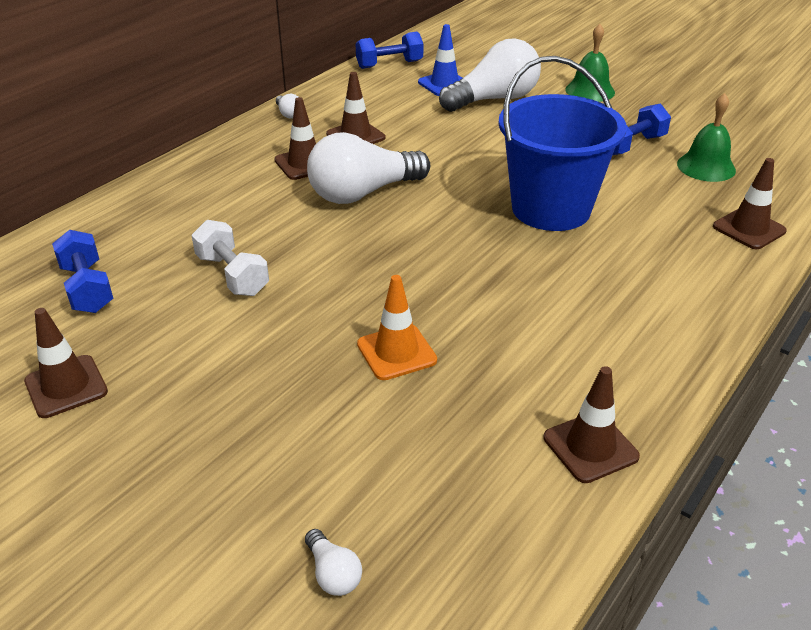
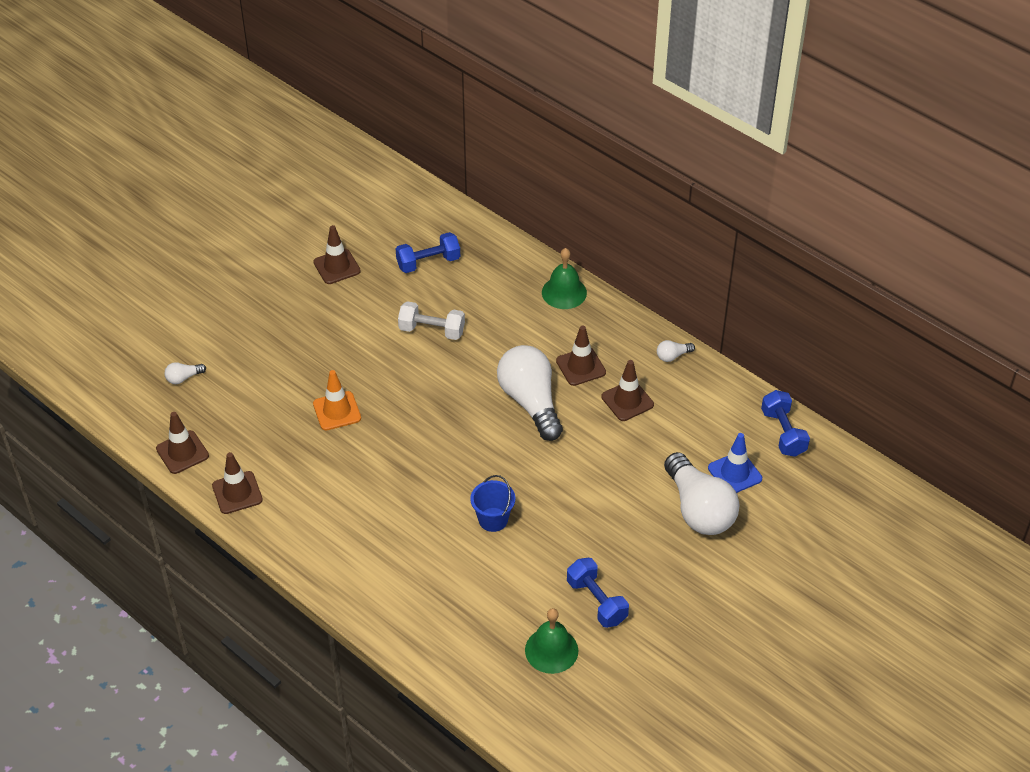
camera: 95 degrees right, 10 degrees up
white dumbbell [191,220,269,296] -> white dumbbell turned 45 degrees clockwise [398,301,465,340]
blue bucket [498,56,627,231] -> blue bucket [470,475,515,532], size x0.46
green bell [565,24,615,102] -> green bell moved to [542,248,587,309]
brown traffic cone [713,158,787,249] -> brown traffic cone moved to [156,412,209,474]

